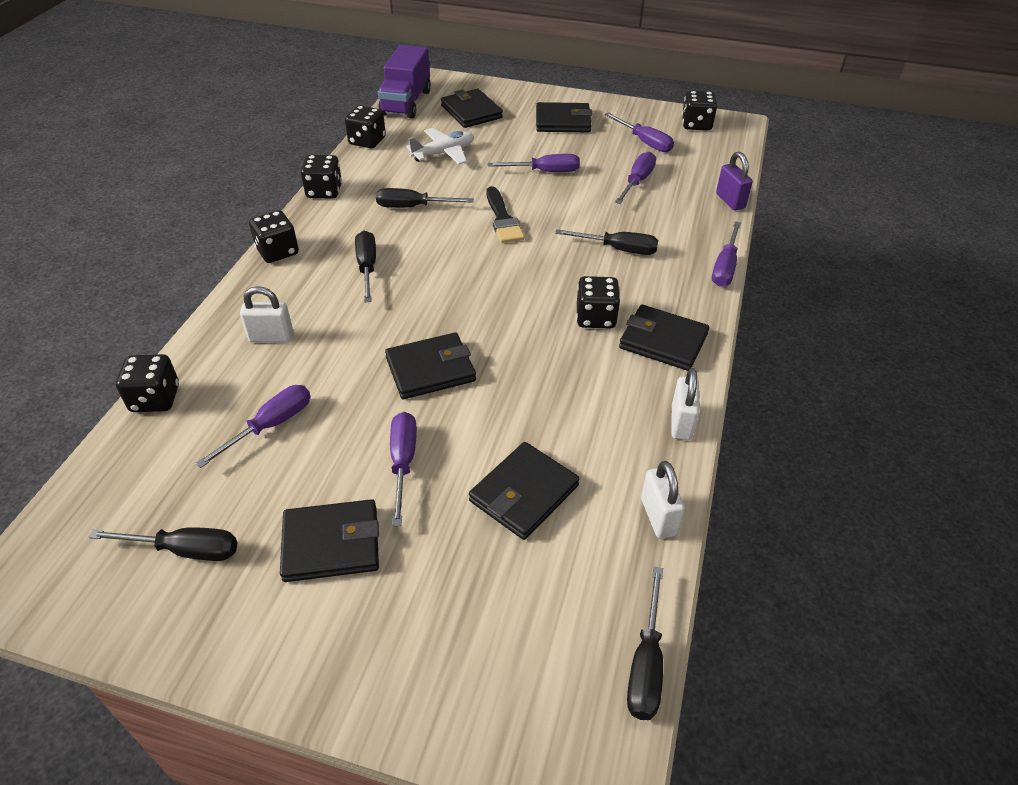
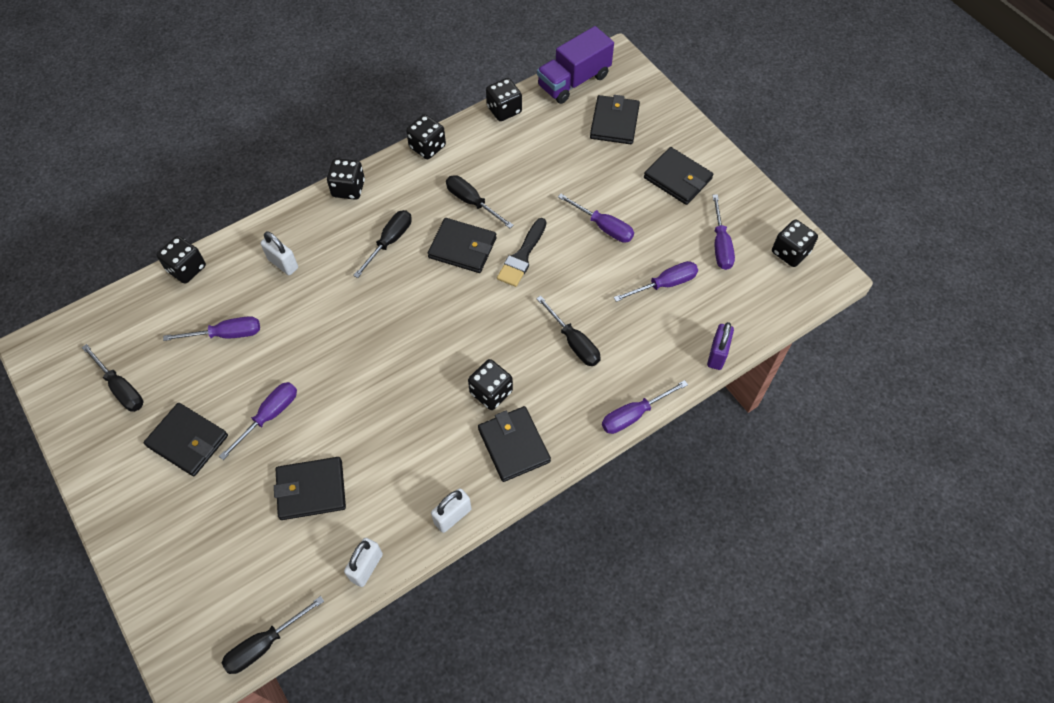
camera: 40 degrees right, 15 degrees up
black wallet [385,332,476,399] -> black wallet moved to [428,218,497,273]
white plane [406,128,474,165] -> none

